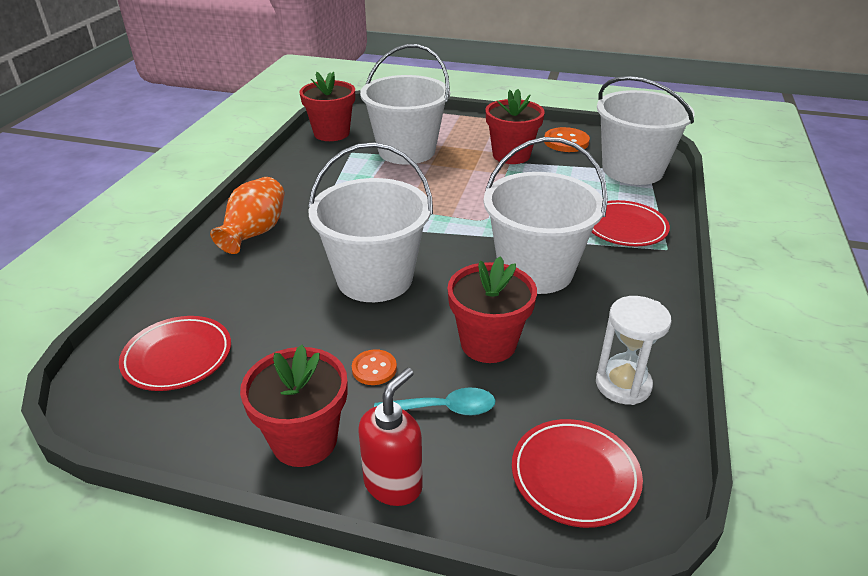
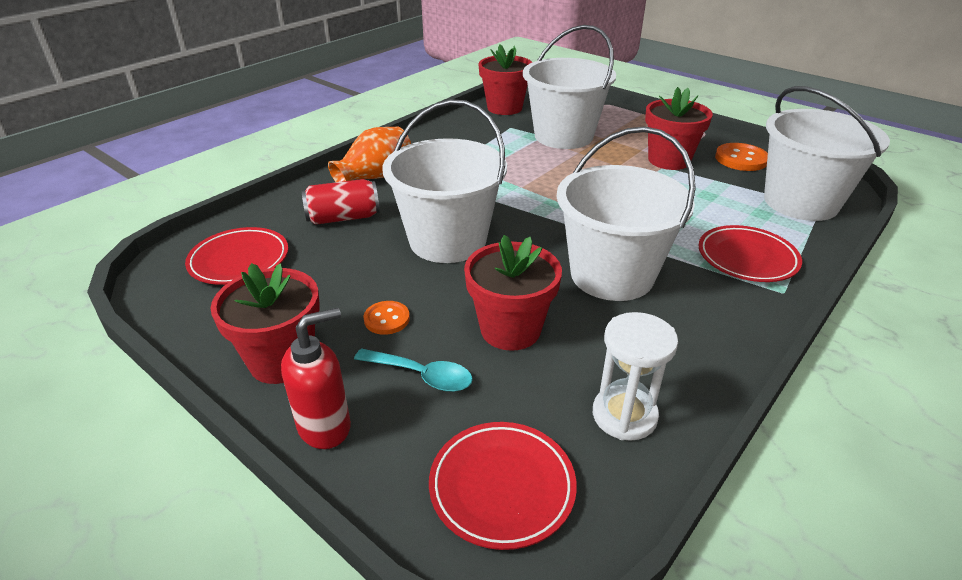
camera: 25 degrees right, 0 degrees up
none -> red can [302,179,380,225]

